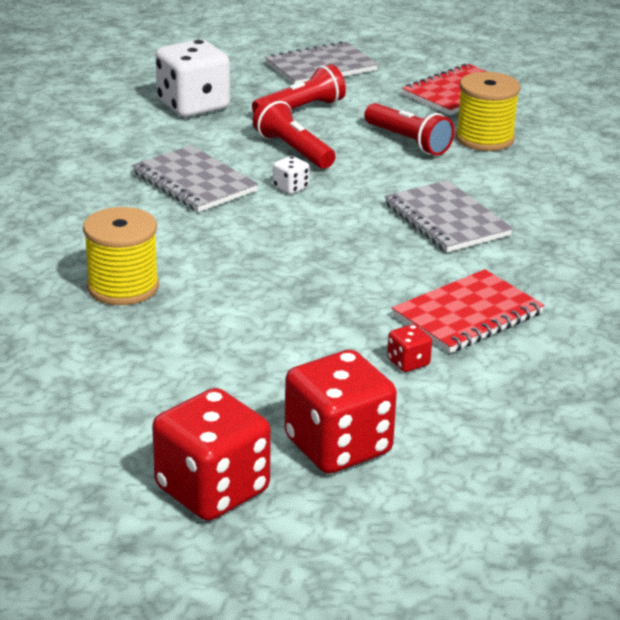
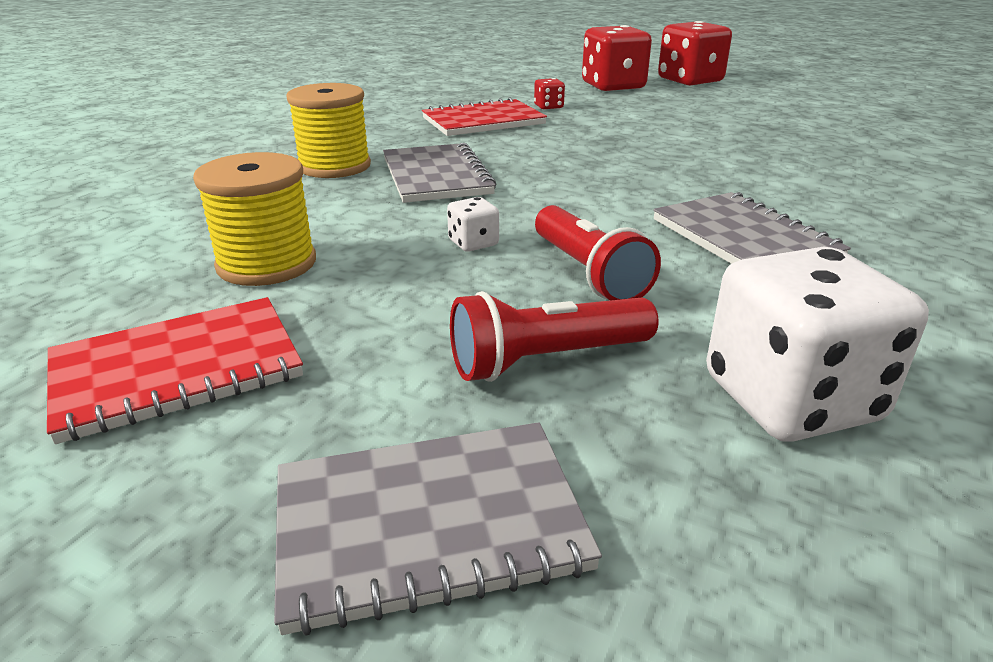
camera: 165 degrees left, 0 degrees up
yellow spool [83,207,159,305] -> yellow spool moved to [286,83,371,178]
white dice [273,156,310,194] -> white dice moved to [447,197,499,252]
red flashlight [364,103,454,156] -> none

